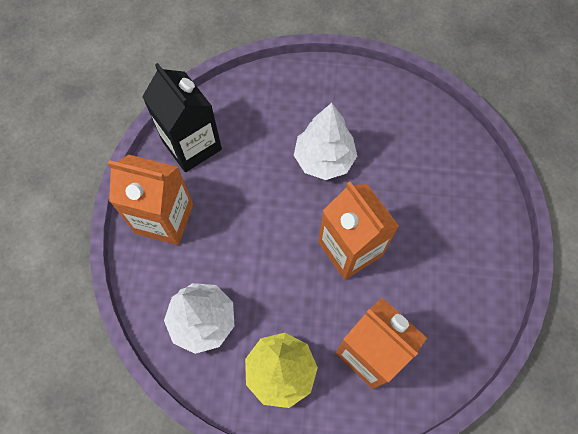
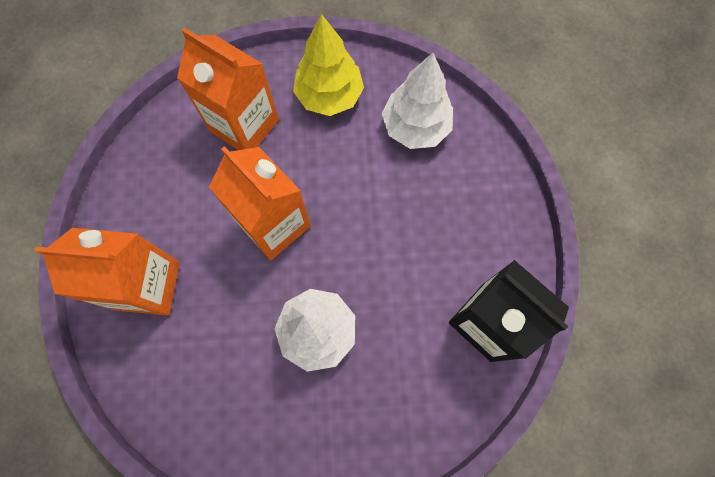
camera: 170 degrees right, 5 degrees up
orange carton [108,155,193,245] -> orange carton moved to [34,228,180,315]

